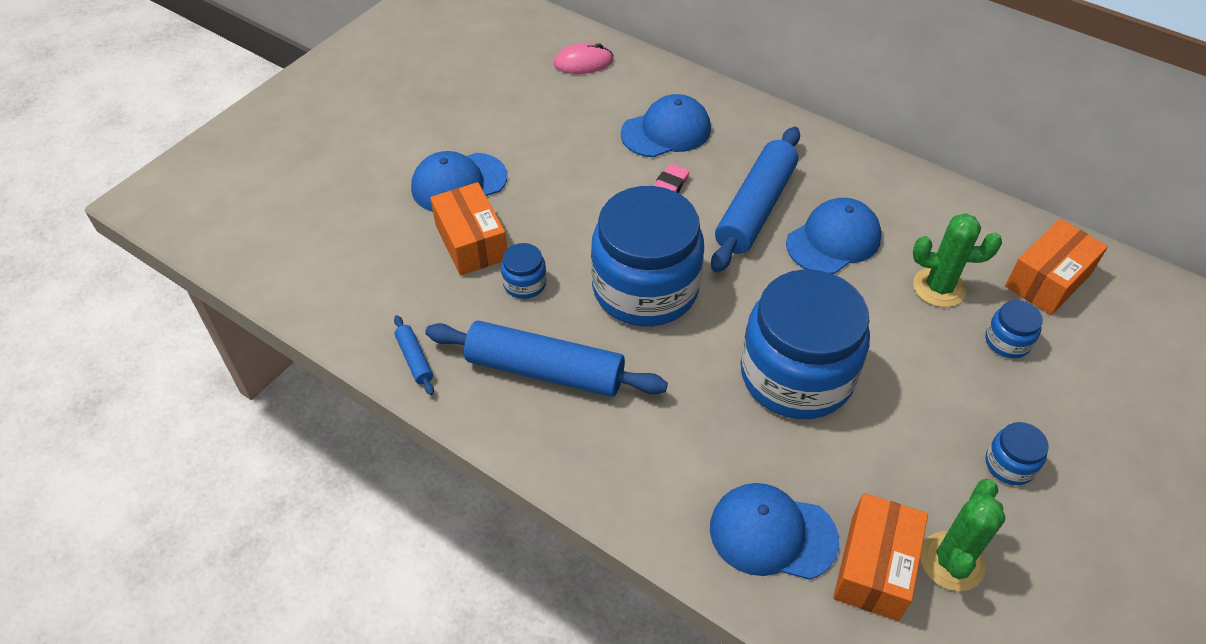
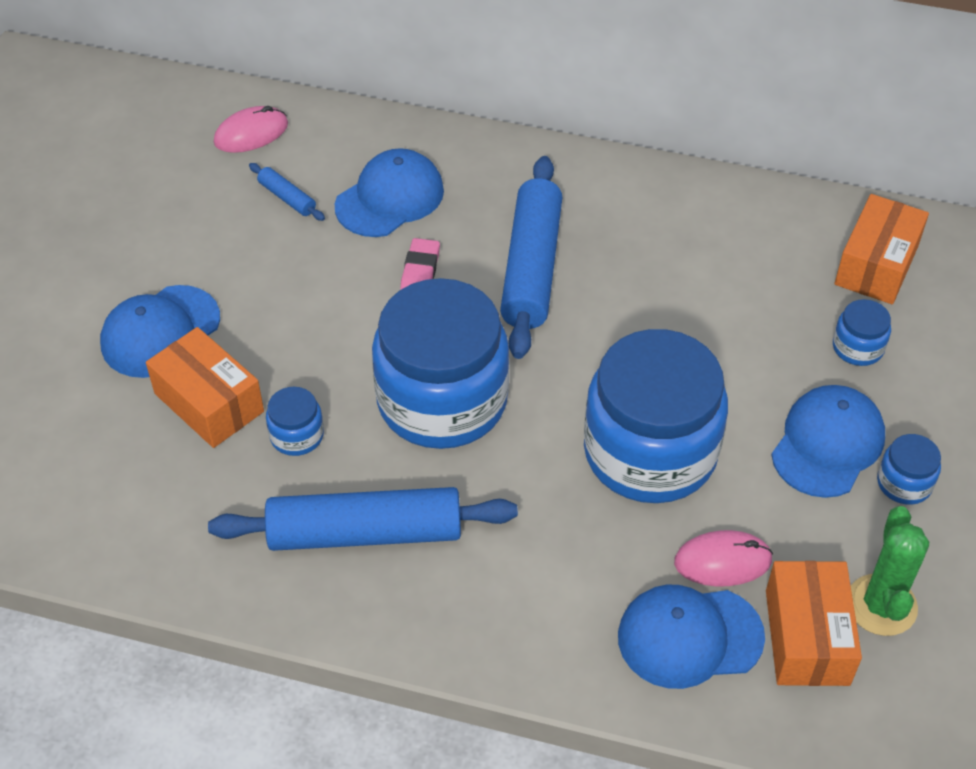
camera: 20 degrees left, 0 degrees up
blue rolling pin [394,315,434,395] -> blue rolling pin moved to [249,163,325,221]
blue cap [786,198,882,274] -> blue cap moved to [771,385,885,498]
green cactus [913,213,1002,307] -> none
none -> pink mouse [674,530,773,587]

